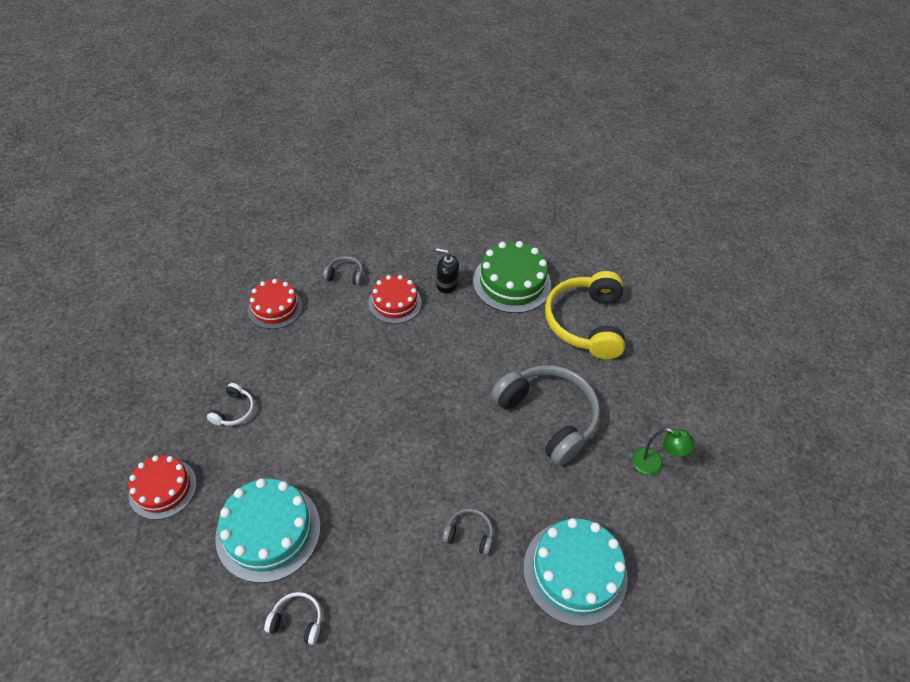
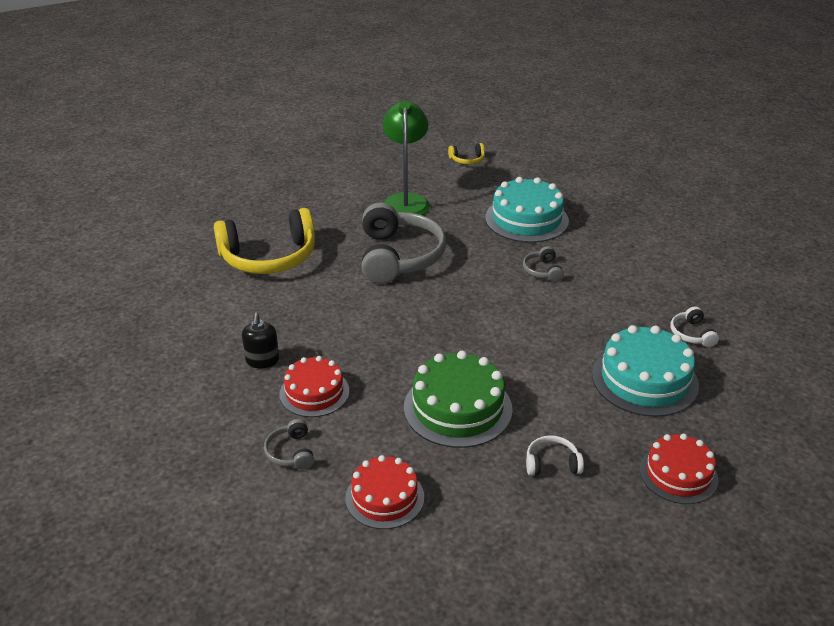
camera: 110 degrees left, 15 degrees down
green cake [473,241,551,313] -> green cake moved to [404,351,513,448]
grey headphones [491,365,600,466] -> grey headphones turned 150 degrees clockwise [362,202,446,284]
green lamp [632,428,695,475] -> green lamp [382,101,430,215], size x1.79
none -> yellow headphones [448,143,485,165]

